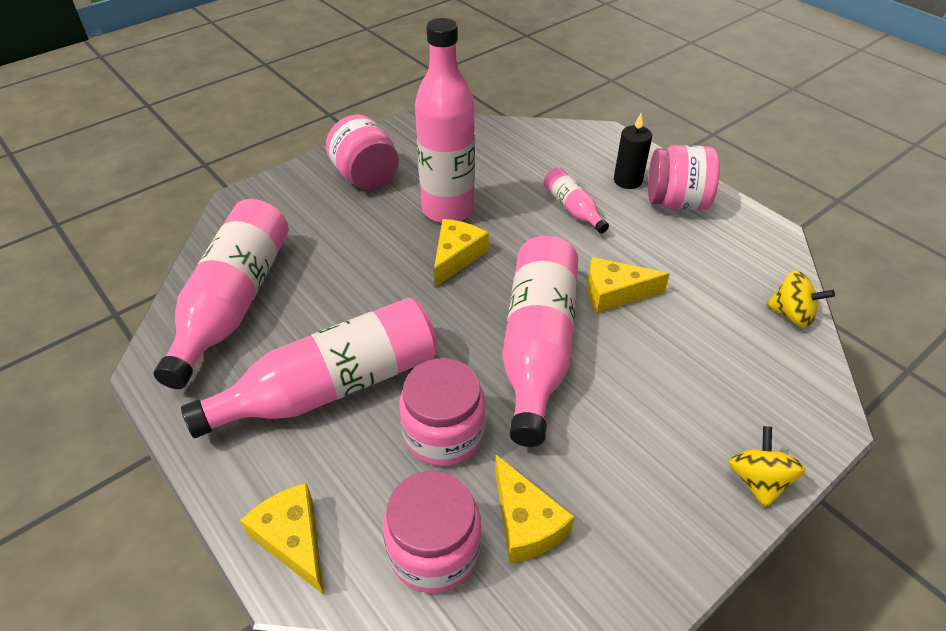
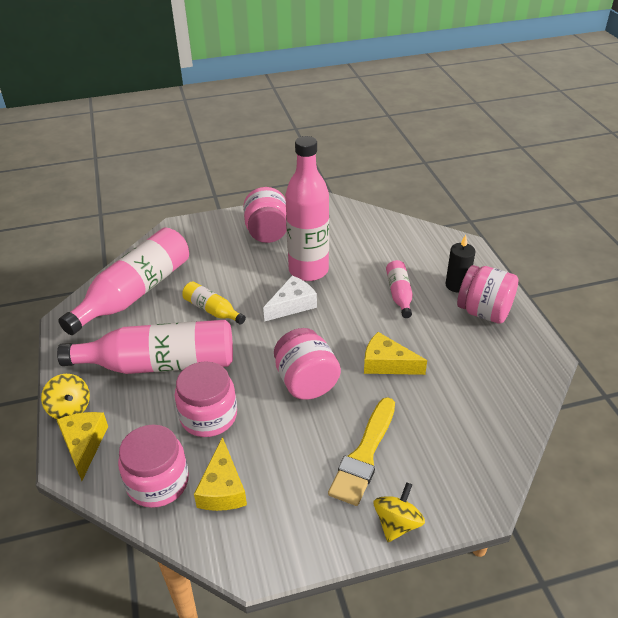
camera: 25 degrees right, 5 degrees down
yellow cheese [434,219,489,287] -> white cheese [263,276,317,322]
pink bottle [502,236,578,447] -> pink jar [274,328,341,400]
yellow spinning top [767,270,835,328] -> yellow spinning top moved to [41,374,90,419]
none -> yellow bottle [182,281,246,325]
none -> yellow brush [328,397,395,506]

